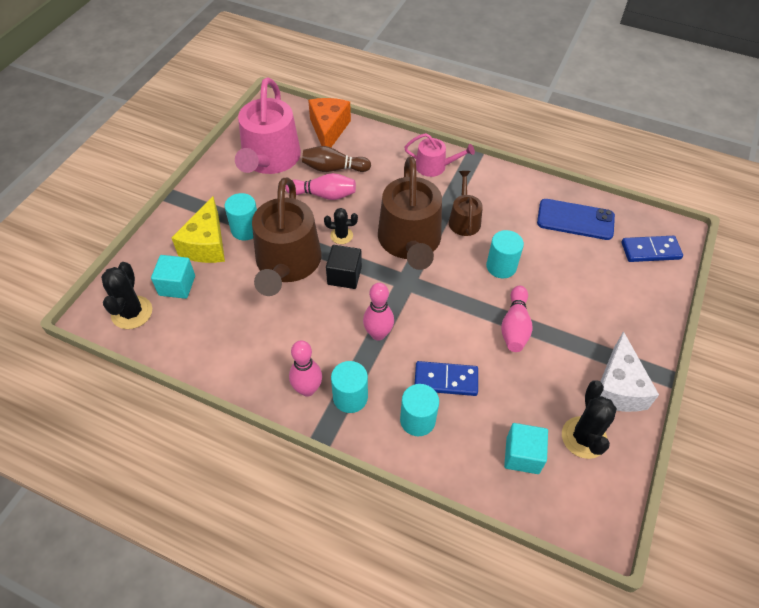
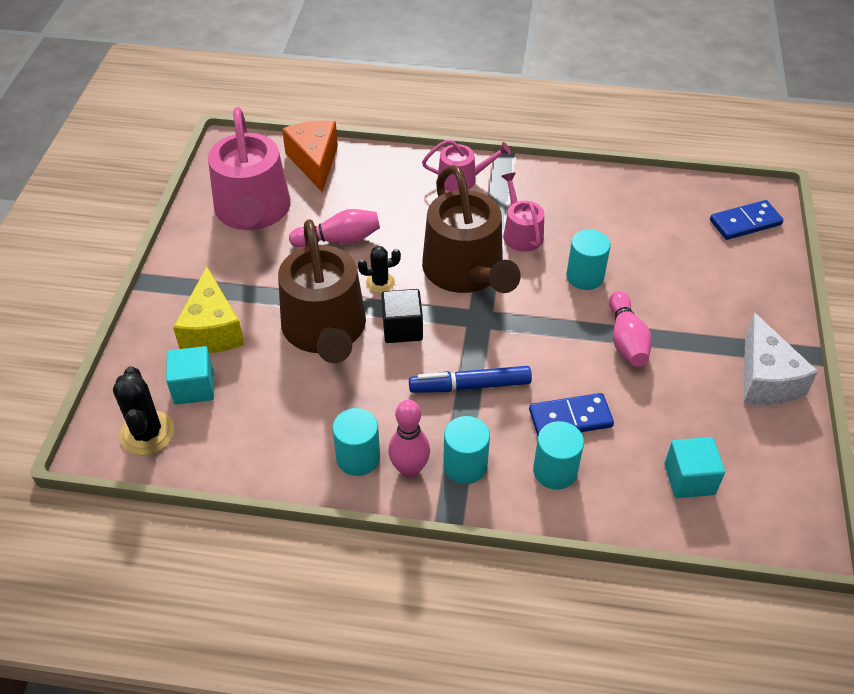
camera: 15 degrees left, 5 degrees down
turquoise cylinder [225,193,257,241] -> turquoise cylinder moved to [332,408,380,476]
brown bowling pin [302,146,371,172] -> none
pink bowling pin [363,283,394,341] -> blue marker [409,366,532,393]
brown watering can [449,171,483,236] -> pink watering can [502,172,544,252]
blue phone [537,199,615,240] -> none
black cactus [562,381,617,459] -> none

